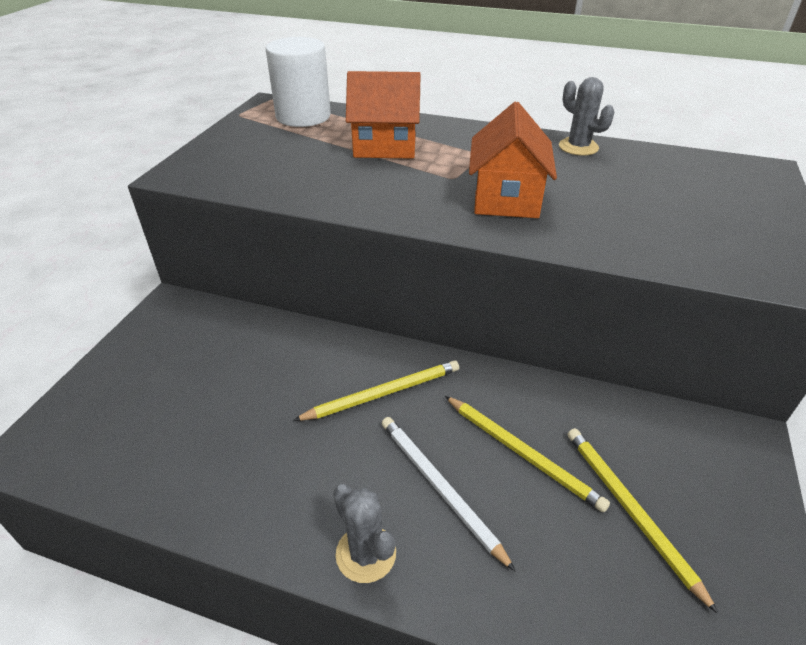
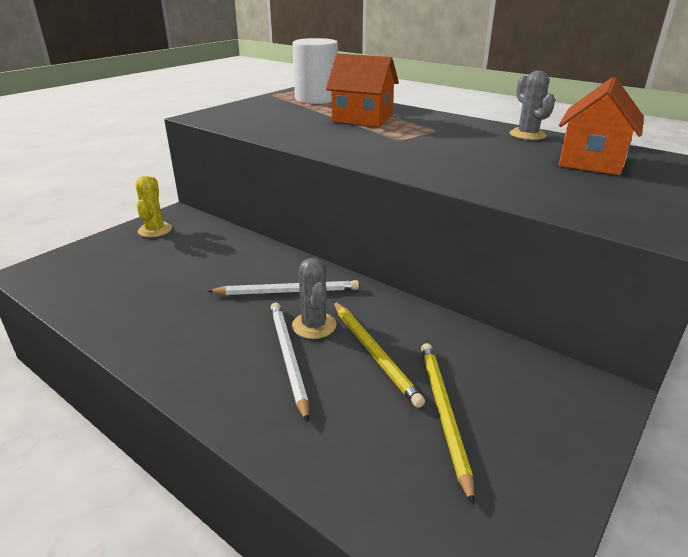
camera: 20 degrees right, 10 degrees down
yellow pencil [293,360,459,421] -> white pencil [207,280,359,295]
grey cactus [333,484,396,583] -> grey cactus moved to [292,258,336,339]
orange house [469,102,557,218] -> orange house moved to [559,77,644,175]
none -> yellow cactus [135,176,172,238]

